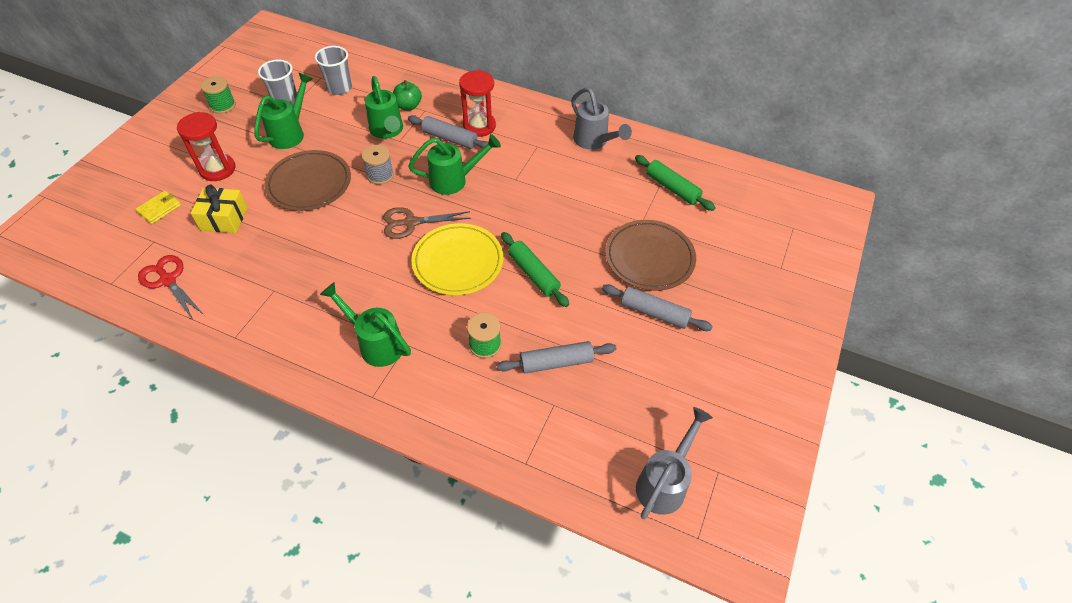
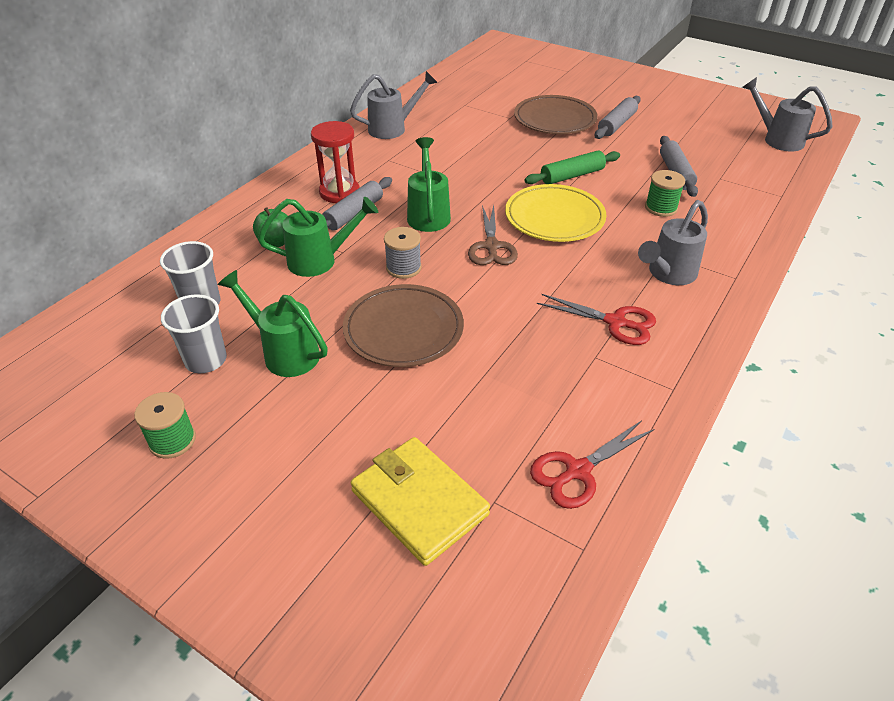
camera: 80 degrees left, 10 degrees down
yellow wallet [135,191,181,224] -> yellow wallet [351,437,490,566], size x1.94
red hourglass [177,112,235,181] -> none
yellow gift [191,185,248,233] -> none
green watering can [320,282,411,367] -> grey watering can [638,200,708,285]
green rolling pin [635,155,716,211] -> none
none -> red scissors [537,294,656,345]

